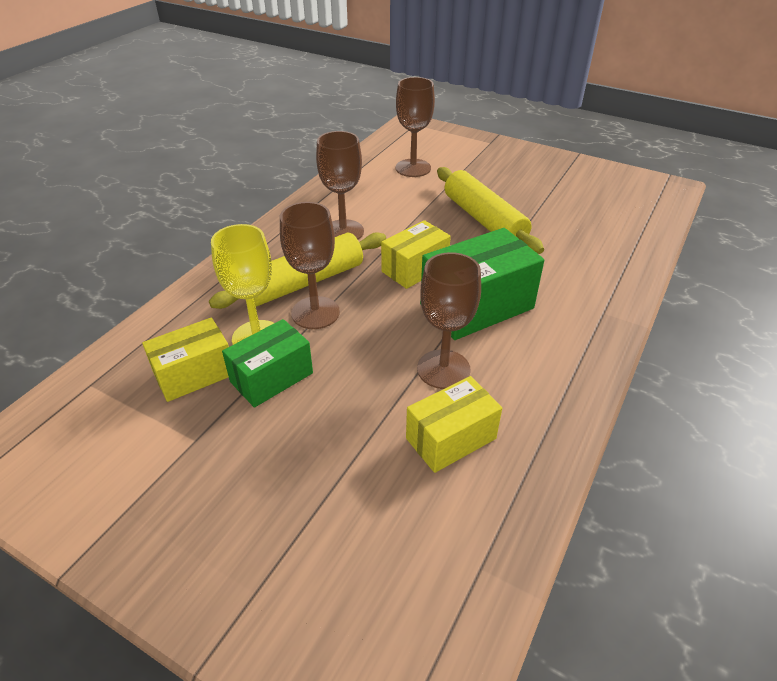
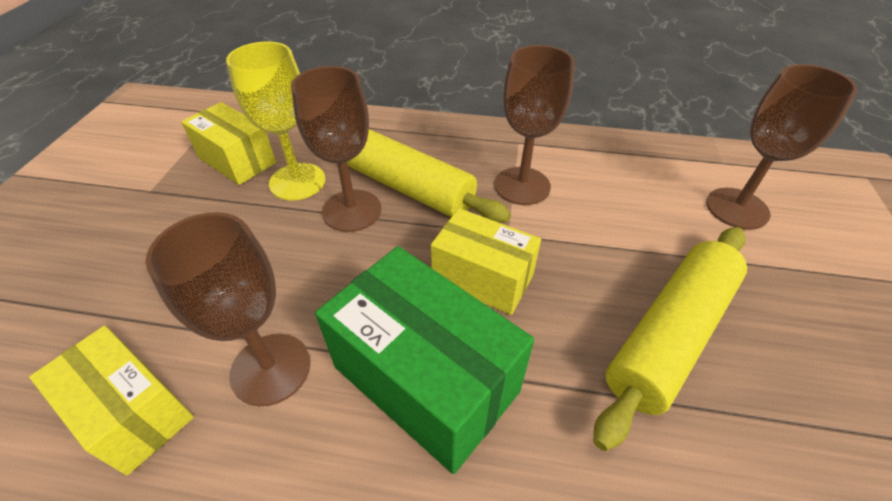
camera: 70 degrees right, 5 degrees up
green box [222,319,313,408] -> none

